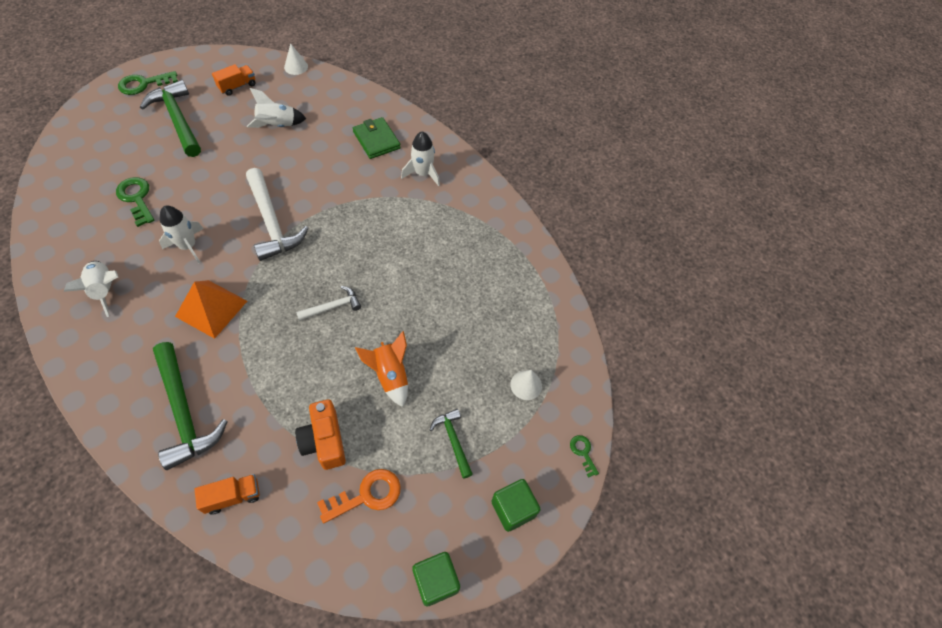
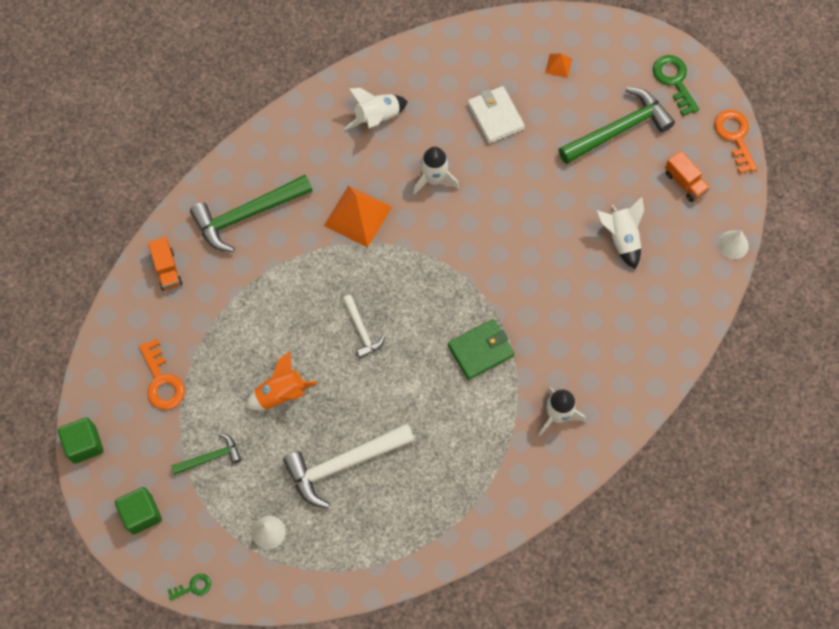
camera: 95 degrees right, 10 degrees up
green key [116,177,154,227] -> white wallet [468,86,525,143]
white hammer [246,168,309,261] -> white hammer moved to [283,423,415,508]
orange camera [295,400,346,470] -> none
green wallet [353,117,401,159] -> green wallet moved to [448,319,515,380]
none -> orange pyramid [545,54,572,78]
none -> orange key [714,110,757,174]

